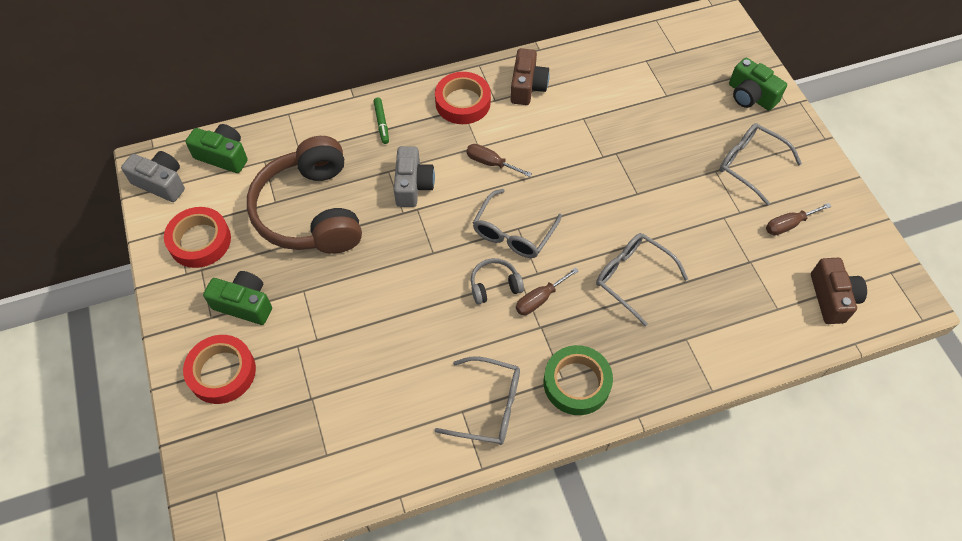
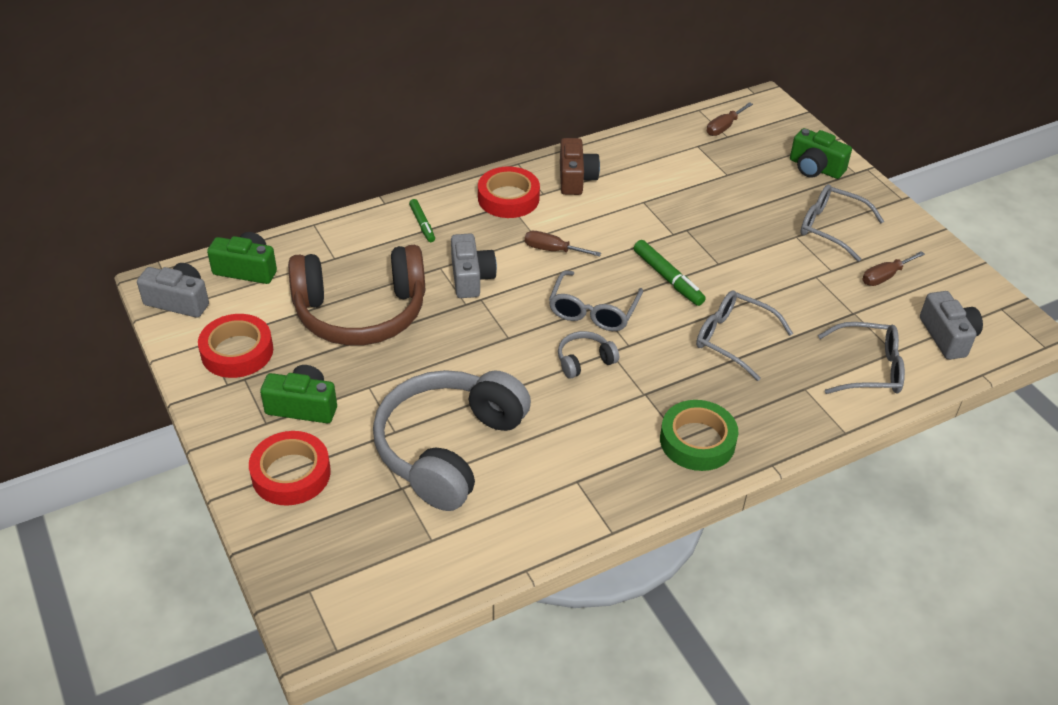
camera: 10 degrees left, 15 degrees down
brown headphones [247,136,362,254] -> brown headphones turned 75 degrees counterclockwise [288,245,425,345]
grey glasses [434,356,520,445] -> grey glasses moved to [818,322,905,394]
brown screwdriver [516,267,579,315] -> brown screwdriver moved to [707,102,753,136]
brown camera [811,258,867,324] -> grey camera [920,291,983,360]
none -> grey headphones [373,370,531,511]
none -> green marker [634,240,706,306]

